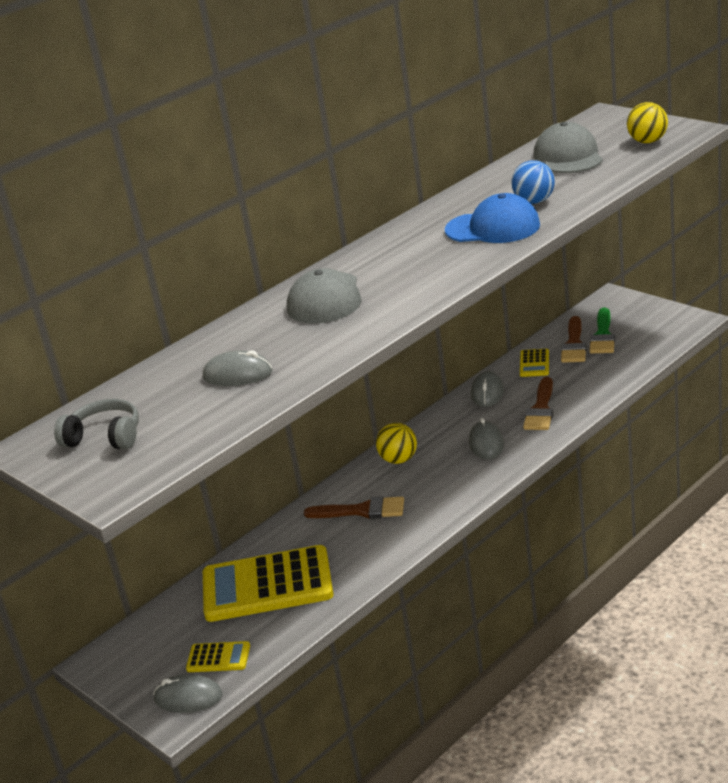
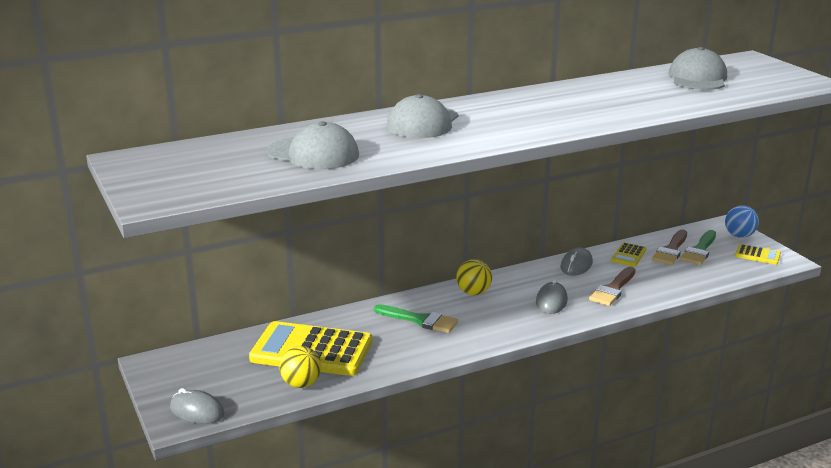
camera: 15 degrees right, 5 degrees down
grey headphones [54,399,139,449] -> none
yellow calculator [186,641,250,672] -> yellow calculator moved to [735,244,781,264]
grey mouse [203,350,273,386] -> grey cap [267,121,359,169]
brown brush [304,496,404,519] -> green brush [374,304,458,333]
blue cap [445,193,540,243] -> none
blue ball [511,160,555,204] -> blue ball moved to [725,206,759,238]
yellow ball [627,102,668,143] -> yellow ball moved to [280,346,322,388]

